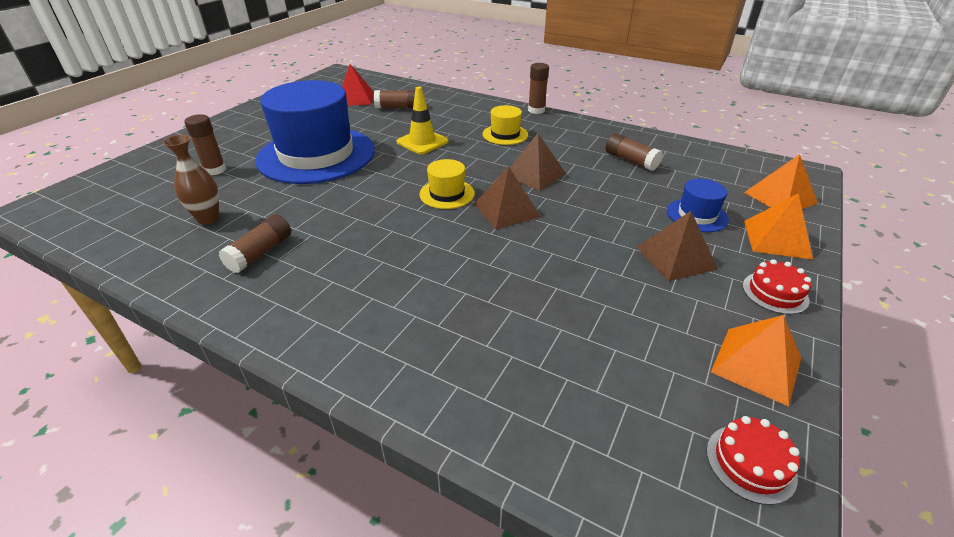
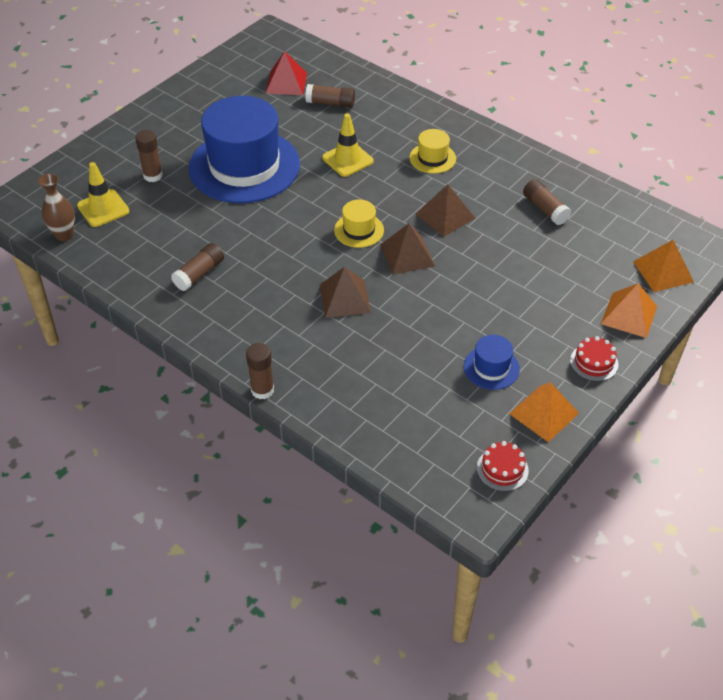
camera: 10 degrees right, 10 degrees up
brown vase [163,135,219,225] -> brown vase moved to [38,173,75,241]
brown glue stick [528,63,549,114] -> brown glue stick moved to [246,343,274,399]
brown pyramid [636,211,718,281] -> brown pyramid moved to [320,267,371,318]
blue hat [667,179,729,232] -> blue hat moved to [464,335,520,390]
none -> yellow traffic cone [77,162,129,227]

